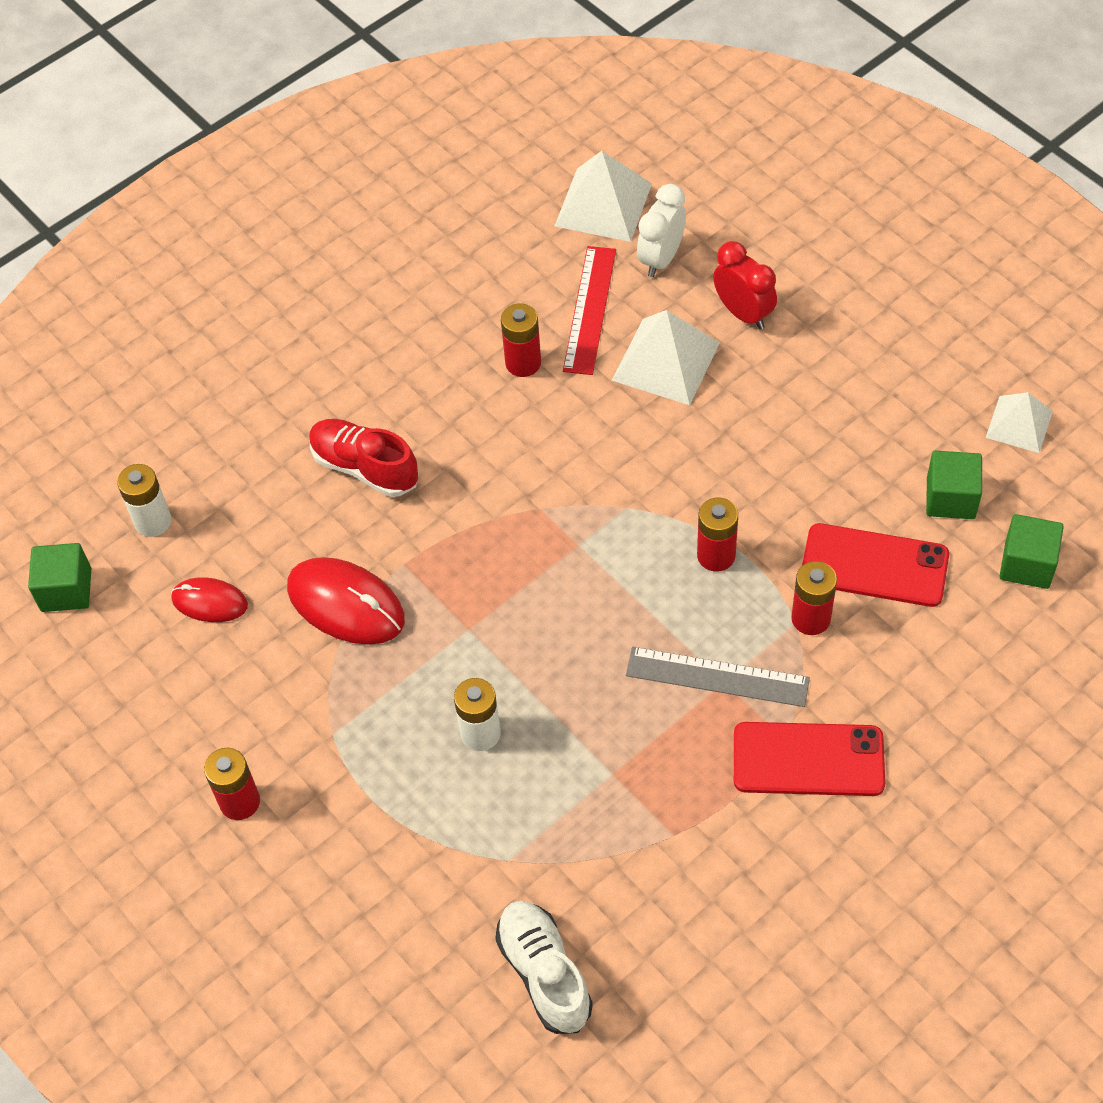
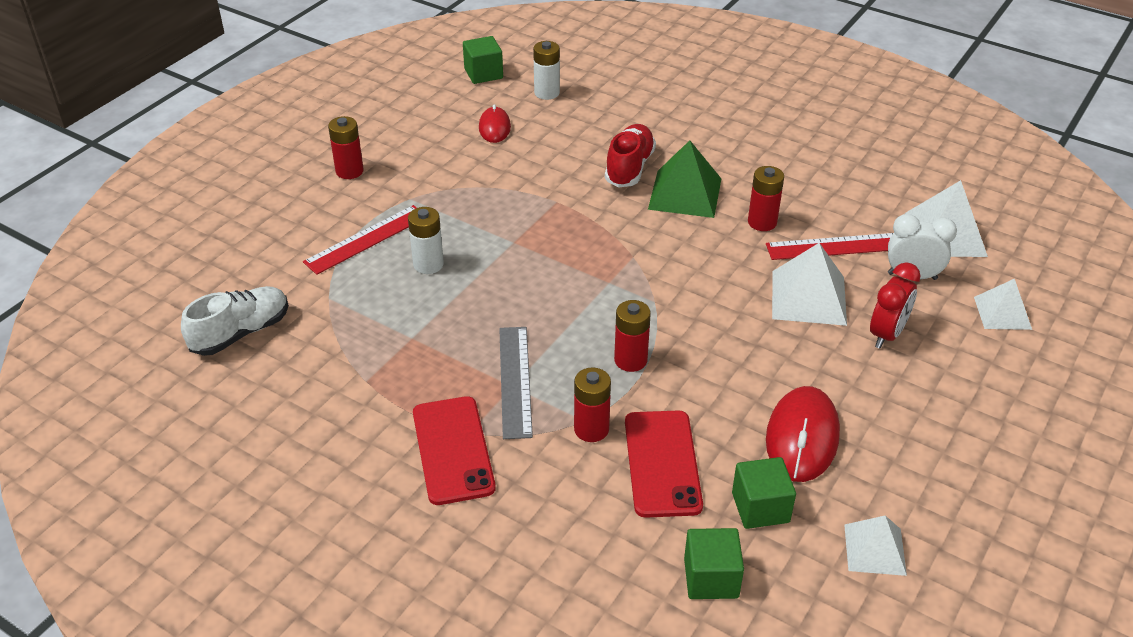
camera: 70 degrees right, 15 degrees down
red mouse [287,557,405,645] -> red mouse moved to [766,386,840,482]
none -> red ruler [303,205,417,275]
none -> green pyramid [648,140,721,218]
none -> white pyramid [974,279,1032,330]

